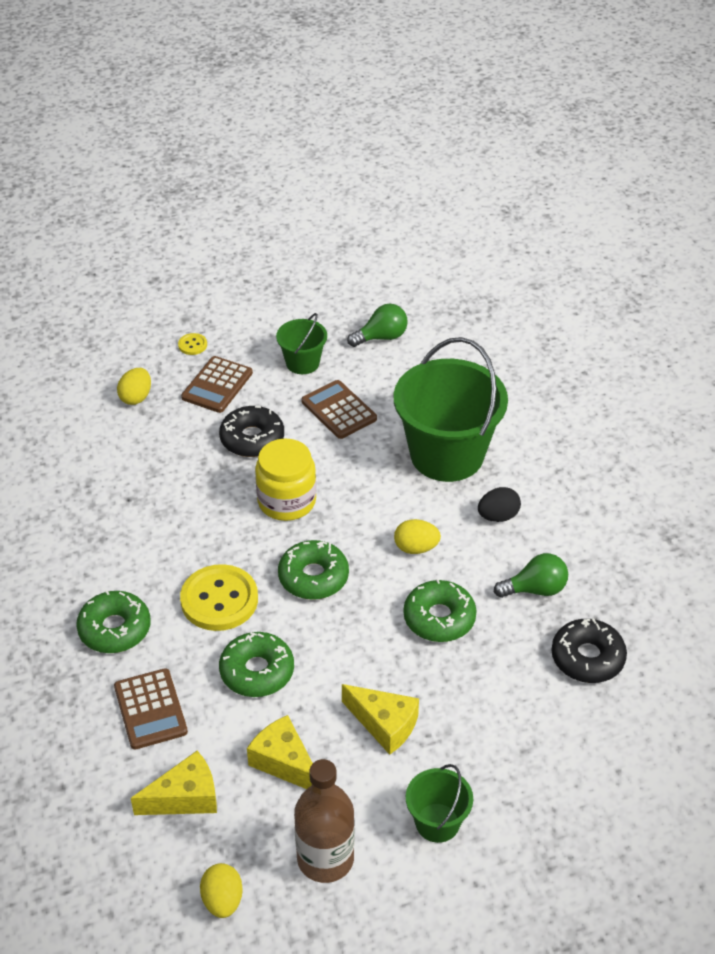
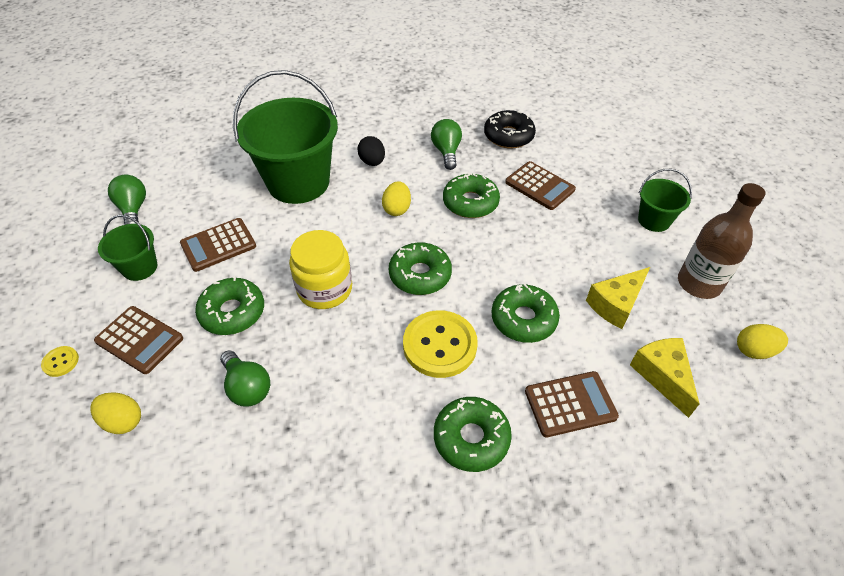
camera: 85 degrees left, 5 degrees up
black donut [219,406,284,457] -> green donut [195,276,264,335]
yellow cheese [342,684,419,755] -> none
none -> green light bulb [220,350,270,407]
none -> brown calculator [505,161,576,210]

